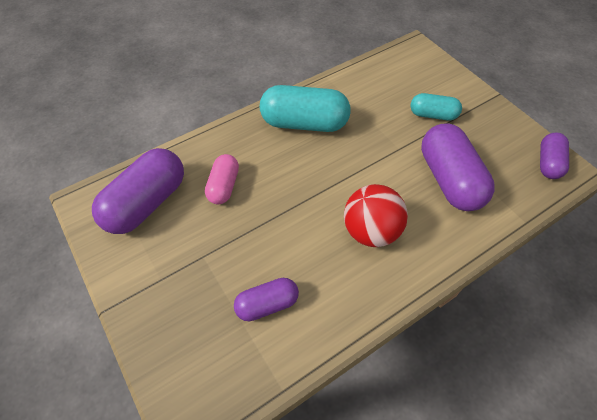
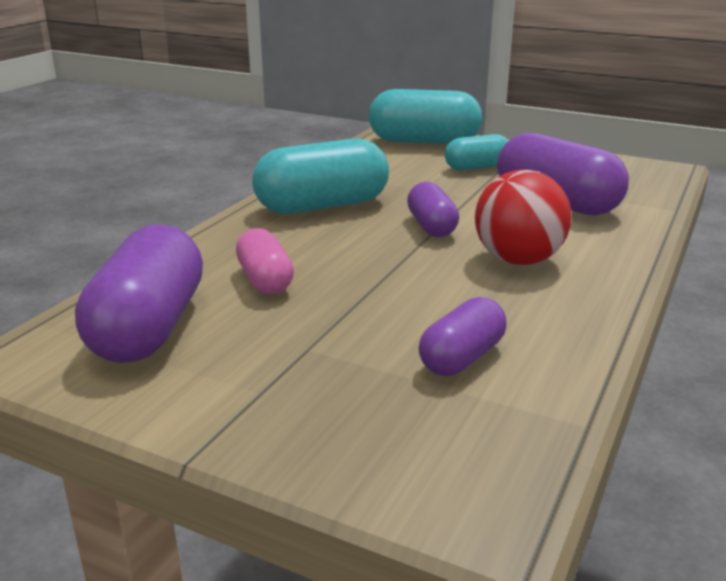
camera: 30 degrees left, 30 degrees down
purple capsule [540,132,569,179] -> purple capsule moved to [407,182,459,237]
none -> turquoise capsule [369,89,482,144]

